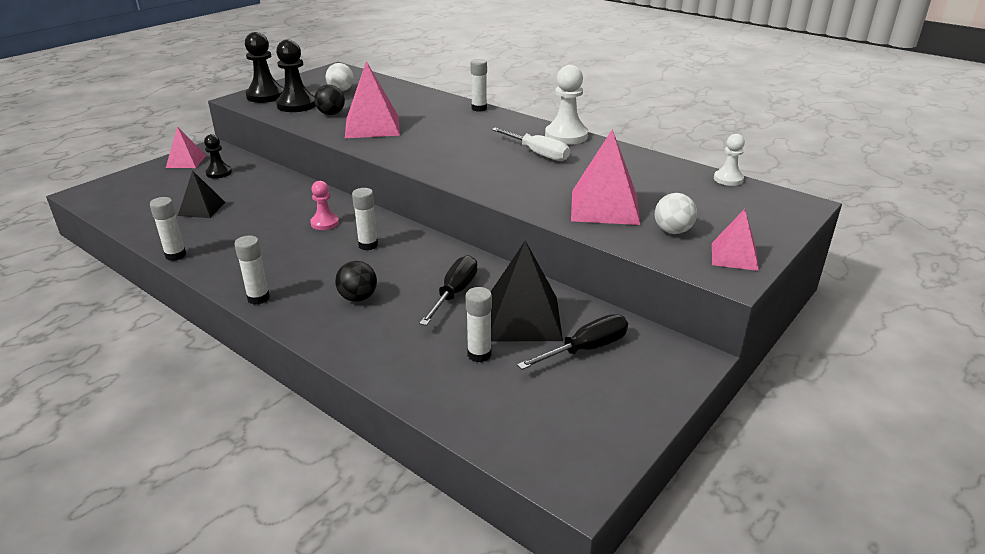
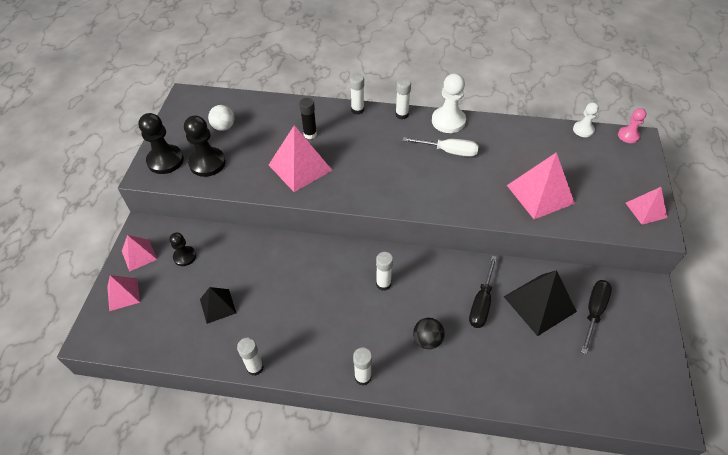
camera: 30 degrees left, 20 degrees up
pink pawn [310,181,339,230] -> pink pawn moved to [618,108,647,143]
black ball [314,85,345,115] -> none
black screwdriver [419,255,477,326] -> black screwdriver turned 150 degrees counterclockwise [469,256,497,328]
white glue stick [466,287,492,362] -> white glue stick moved to [395,78,411,119]
white ball [655,193,697,234] -> none
none -> pink pyramid [107,275,140,311]
none -> black glue stick [299,98,317,139]

